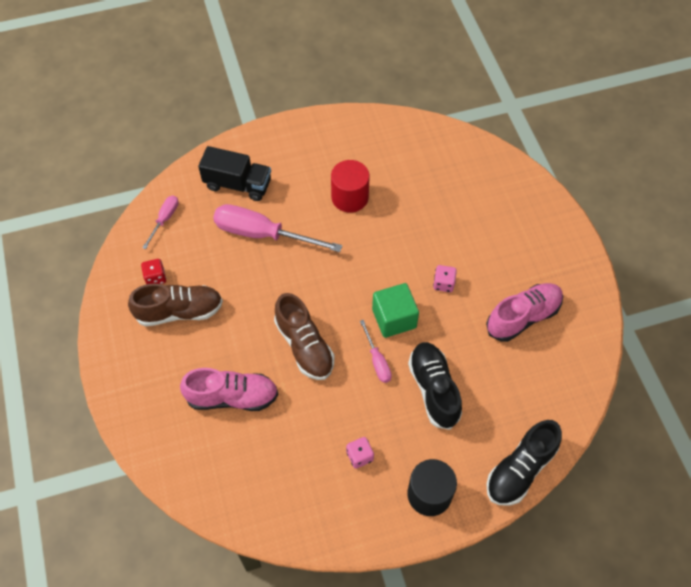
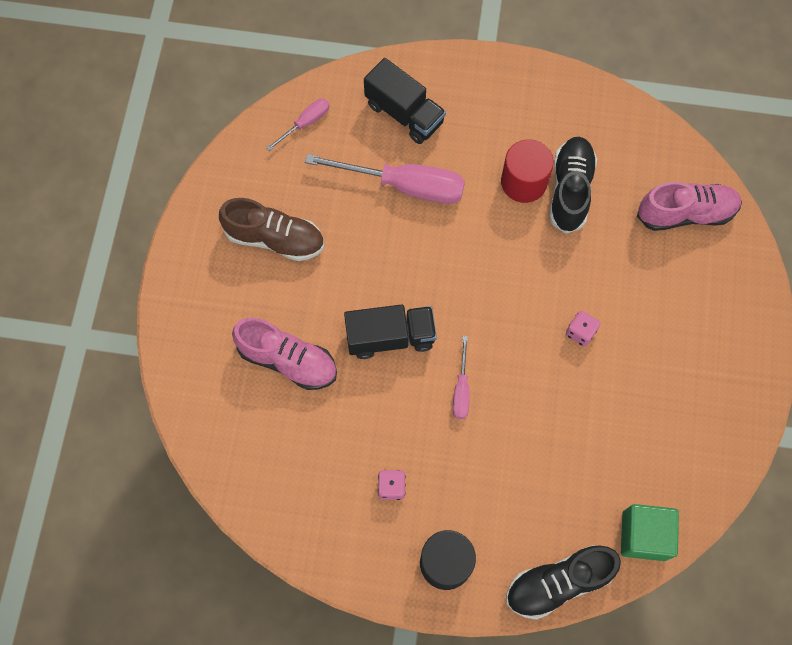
camera: 25 degrees right, 10 degrees up
red dice [141,259,166,284] -> none
pink screwdriver [213,204,342,252] -> pink screwdriver turned 150 degrees clockwise [305,154,465,204]
brown shoe [274,293,335,380] -> black truck [344,304,437,359]
green cube [372,283,419,338] -> green cube moved to [621,504,679,561]
black shoe [408,342,462,430] -> black shoe moved to [549,137,597,234]
pink shoe [486,283,563,342] -> pink shoe moved to [637,182,742,231]

